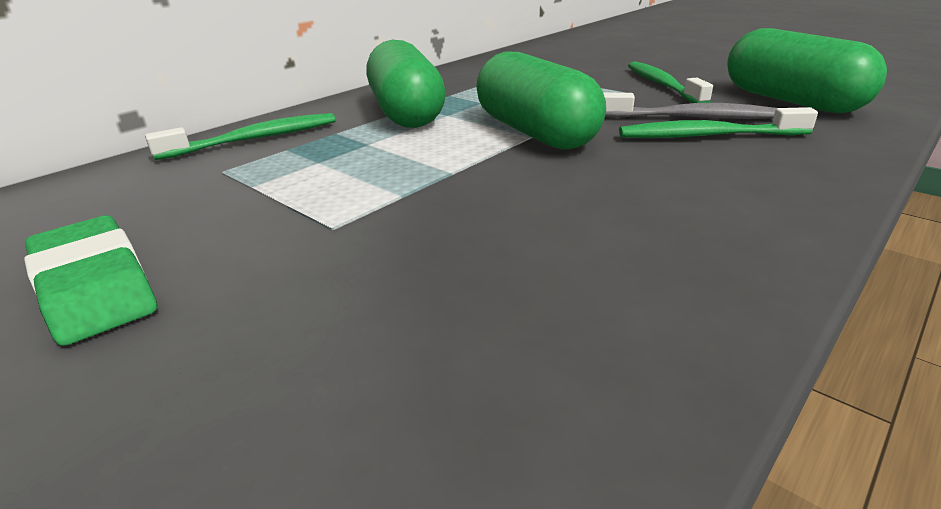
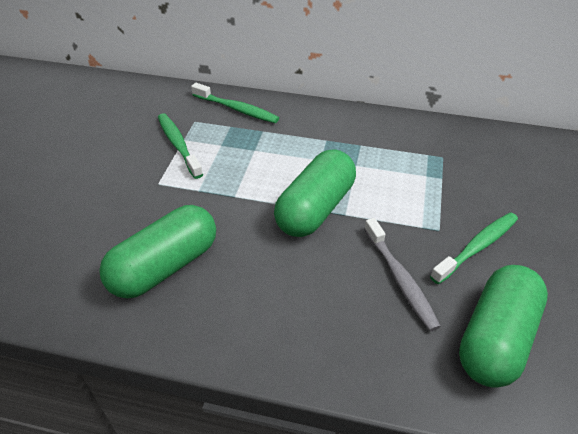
camera: 60 degrees right, 15 degrees up
green eraser [24,215,157,346] -> none
green capsule [366,40,446,128] -> green capsule moved to [99,205,216,298]
green toothbrush [619,107,818,138] -> green toothbrush moved to [158,113,203,179]

